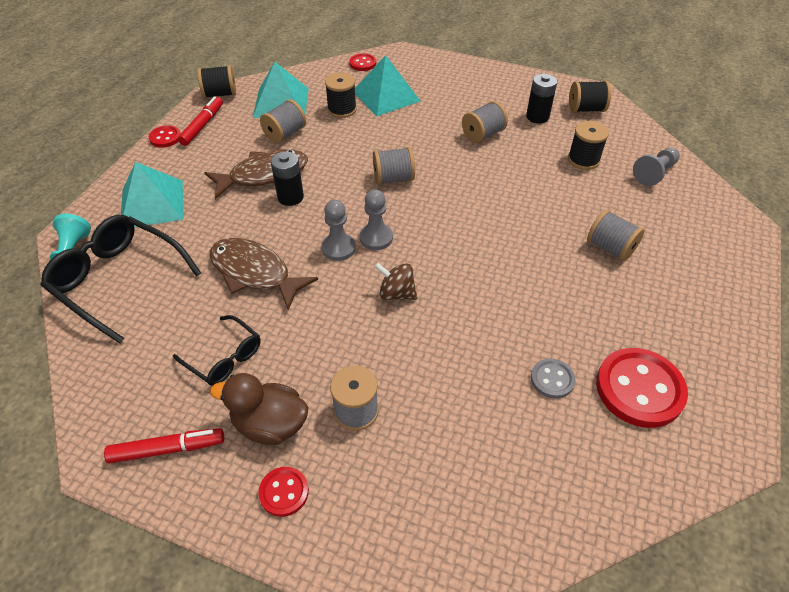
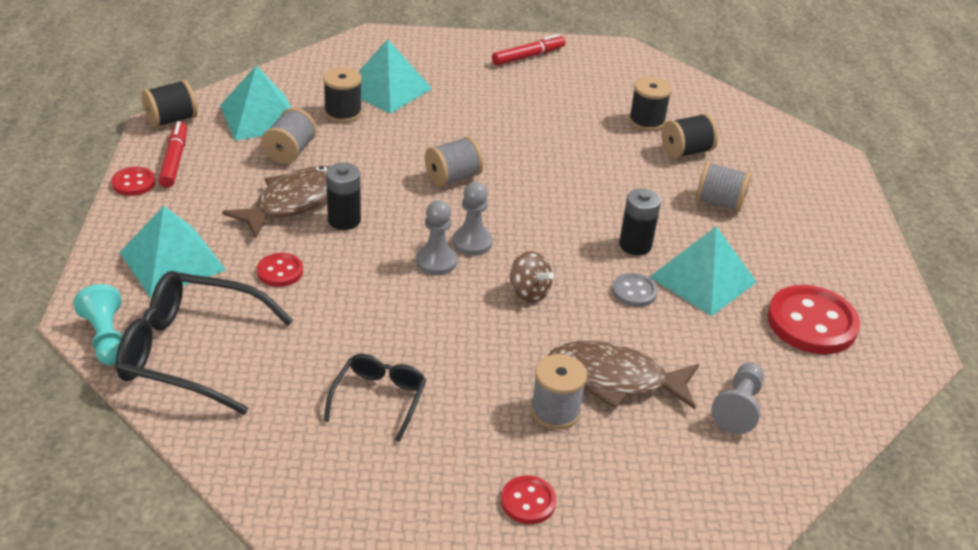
camera: 25 degrees left, 10 degrees down
red marker [104,428,224,464] -> red marker moved to [492,34,565,66]
black glasses [173,315,261,386] -> black glasses turned 90 degrees counterclockwise [324,354,426,442]
brown fish [210,238,318,310] -> brown fish moved to [548,341,699,409]
brown duck [210,373,308,445] -> none
red button [349,53,376,71] -> red button moved to [257,253,303,287]
brown spinning top [374,263,418,300] -> brown spinning top turned 135 degrees counterclockwise [510,251,554,303]
grey spool [462,101,508,143] -> none
black battery [526,74,557,124] -> black battery moved to [619,188,661,256]
grey button [531,358,576,399] -> grey button moved to [612,273,658,307]
black spool [569,81,611,112] -> black spool moved to [661,114,718,159]
grey pawn [633,147,680,186] -> grey pawn moved to [711,362,764,434]
none -> turquoise pyramid [650,226,757,317]

